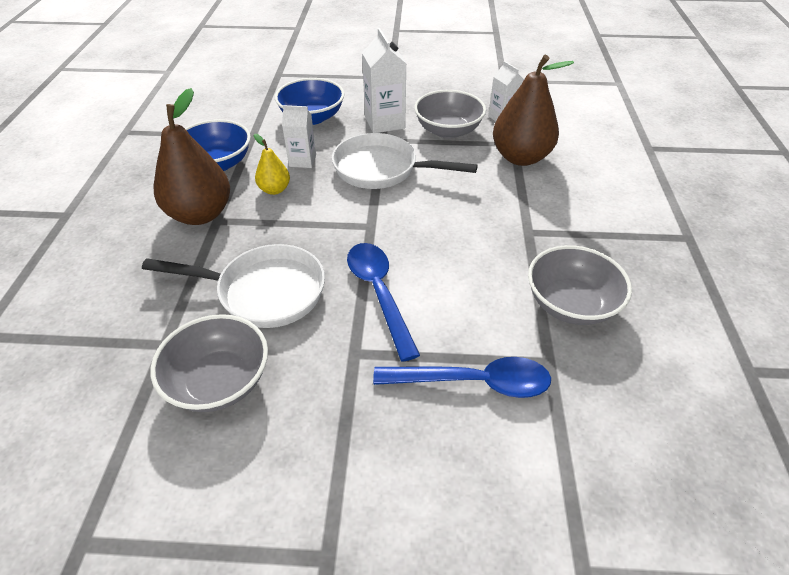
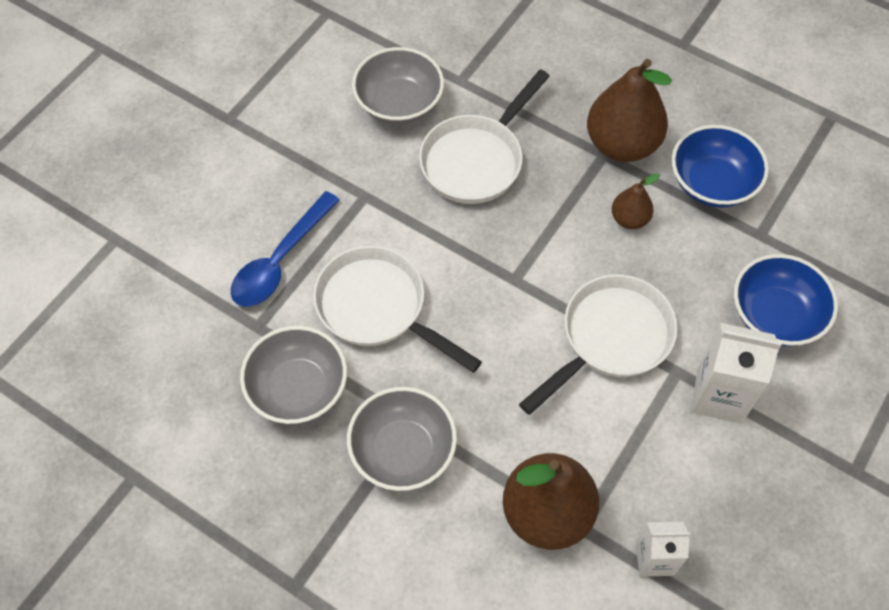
camera: 120 degrees right, 15 degrees up
yellow pear [254,134,290,195] -> brown pear [612,173,660,229]
white carton [282,105,316,168] -> none
blue spoon [347,243,420,362] -> none
grey bowl [414,90,486,139] -> grey bowl moved to [347,387,457,491]
none -> white pan [313,246,482,373]

